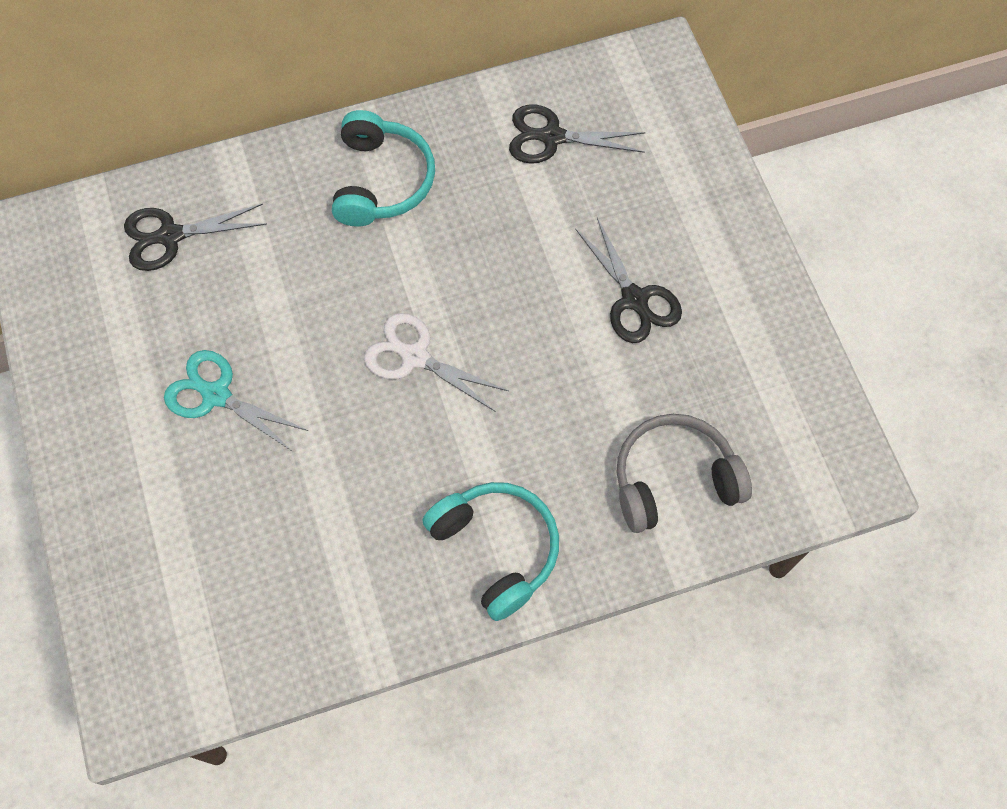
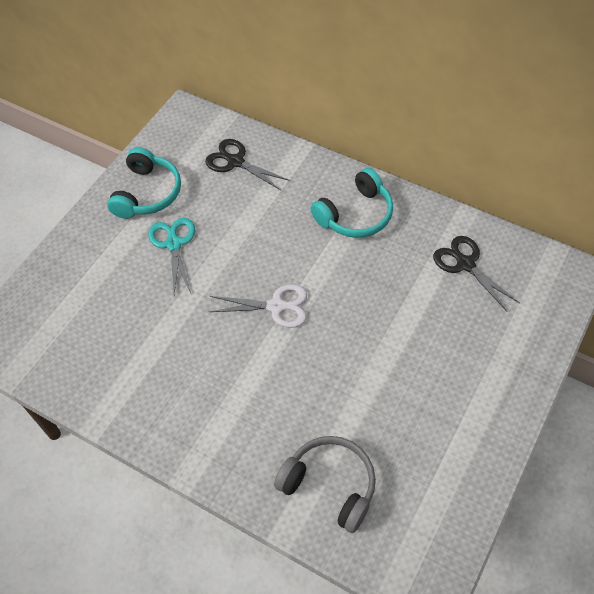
camera: 50 degrees right, 10 degrees down
white scissors [364,313,508,412] -> white scissors turned 105 degrees clockwise [209,284,307,328]
turquoise headphones [422,482,559,621] -> turquoise headphones moved to [107,147,181,219]
black scissors [575,218,682,343] -> none

